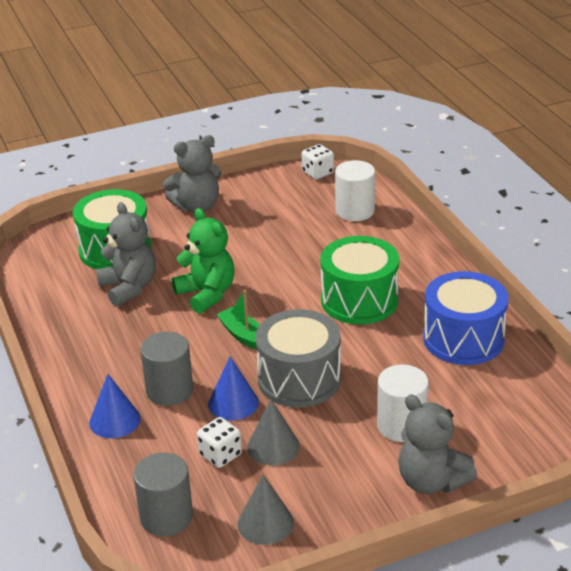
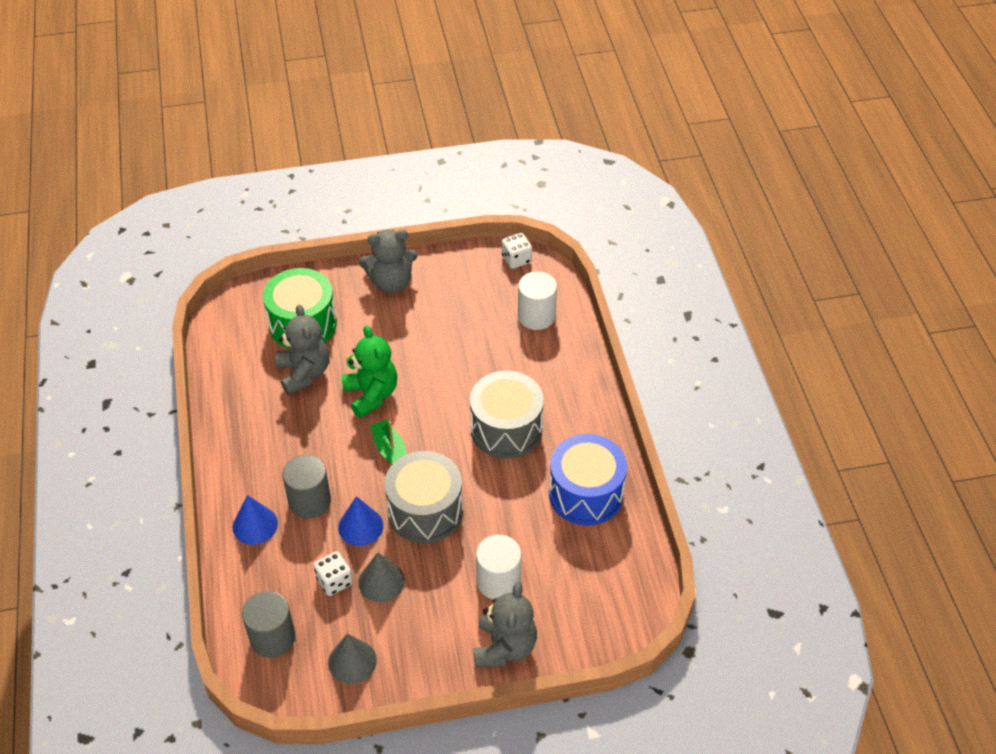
camera: 10 degrees right, 15 degrees up
green drum [320,236,399,324] -> grey drum [470,371,544,459]
grey teddy bear [398,395,477,494] -> grey teddy bear turned 135 degrees counterclockwise [474,582,537,668]

